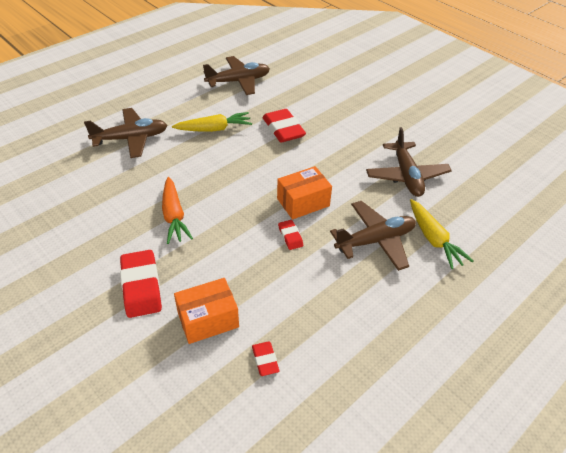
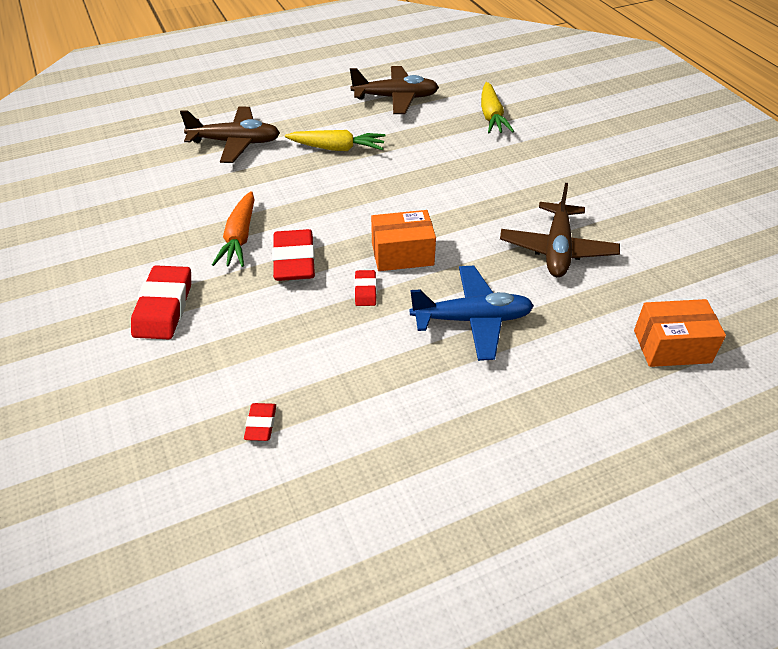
camera: 20 degrees right, 0 degrees up
orange box [174,278,239,344] -> orange box moved to [634,299,726,367]
red eraser [263,109,306,143] -> red eraser moved to [272,229,315,281]
brown plane [330,201,416,271] -> blue plane [410,266,534,361]
yellow carrot [410,199,473,269] -> yellow carrot moved to [481,82,514,134]

